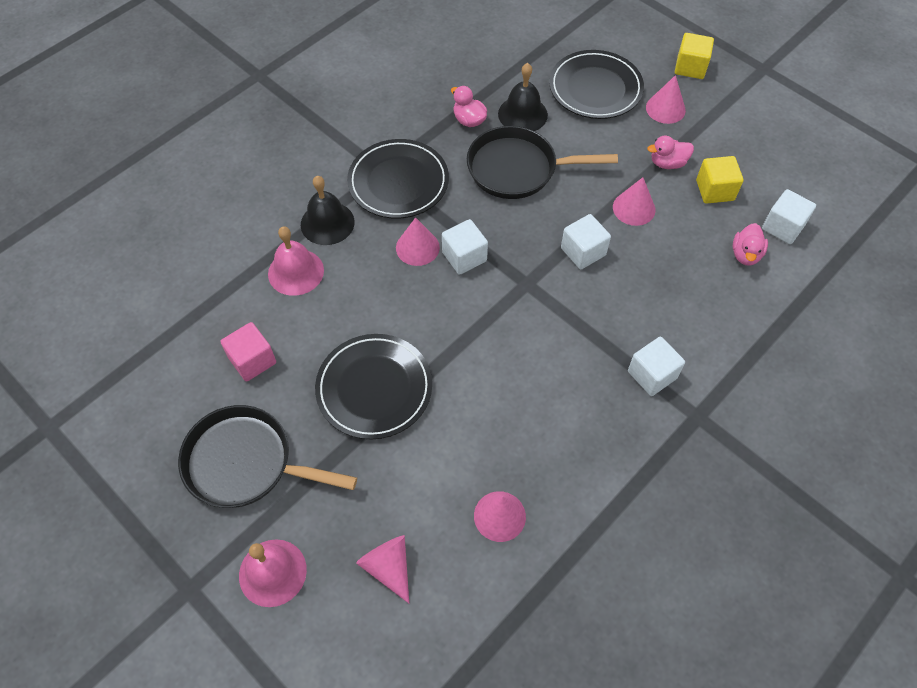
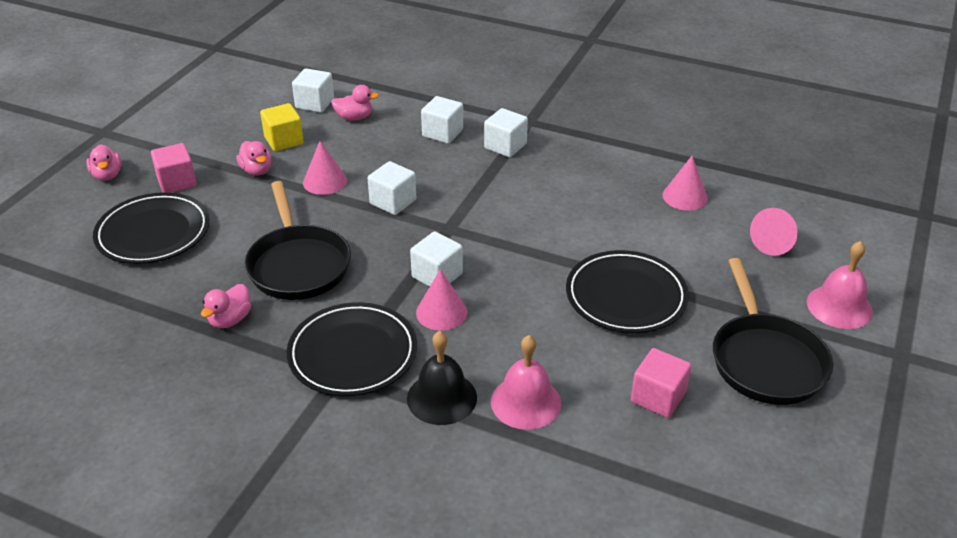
camera: 110 degrees left, 20 degrees down
black bell [498,63,548,131] -> none
pink cone [646,75,686,124] -> pink cube [151,143,197,193]
yellow cube [675,33,714,79] -> pink duck [86,145,122,181]
none -> white cube [421,96,463,144]

